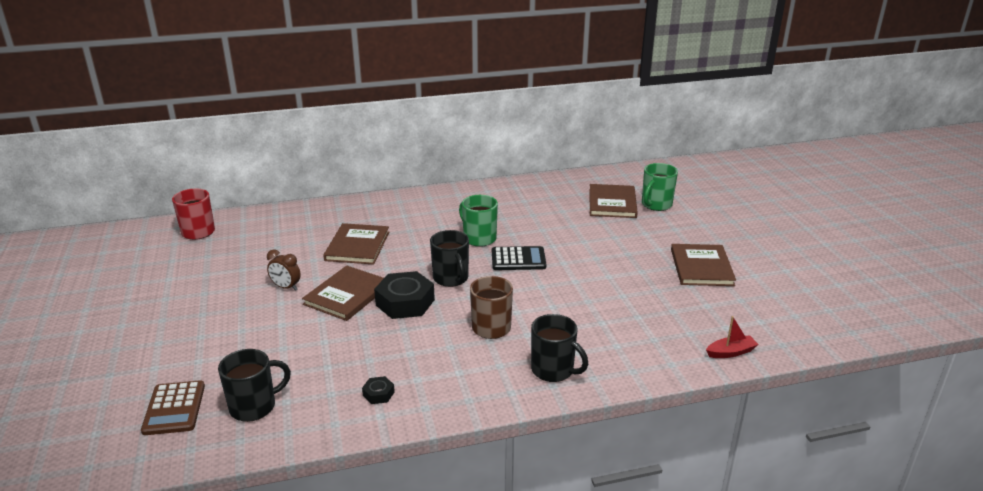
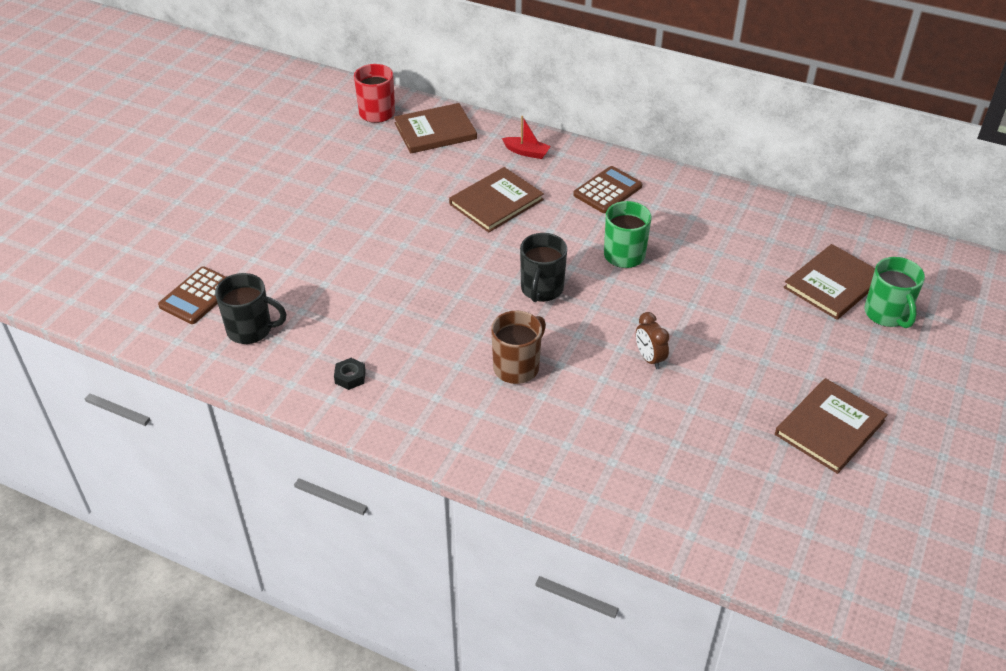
camera: 40 degrees right, 15 degrees up
brown clock [267,250,301,291] -> brown clock moved to [636,312,669,369]
brown book [302,265,384,321] -> brown book moved to [394,103,477,154]
black nut [374,271,435,319] -> none
black calculator [492,246,546,270] -> none
black mug [531,314,588,382] -> none
green mug [642,163,678,211] -> green mug turned 90 degrees counterclockwise [864,257,925,328]
red boat [706,316,759,358] -> red boat moved to [502,116,551,159]
none -> brown calculator [573,166,642,213]

